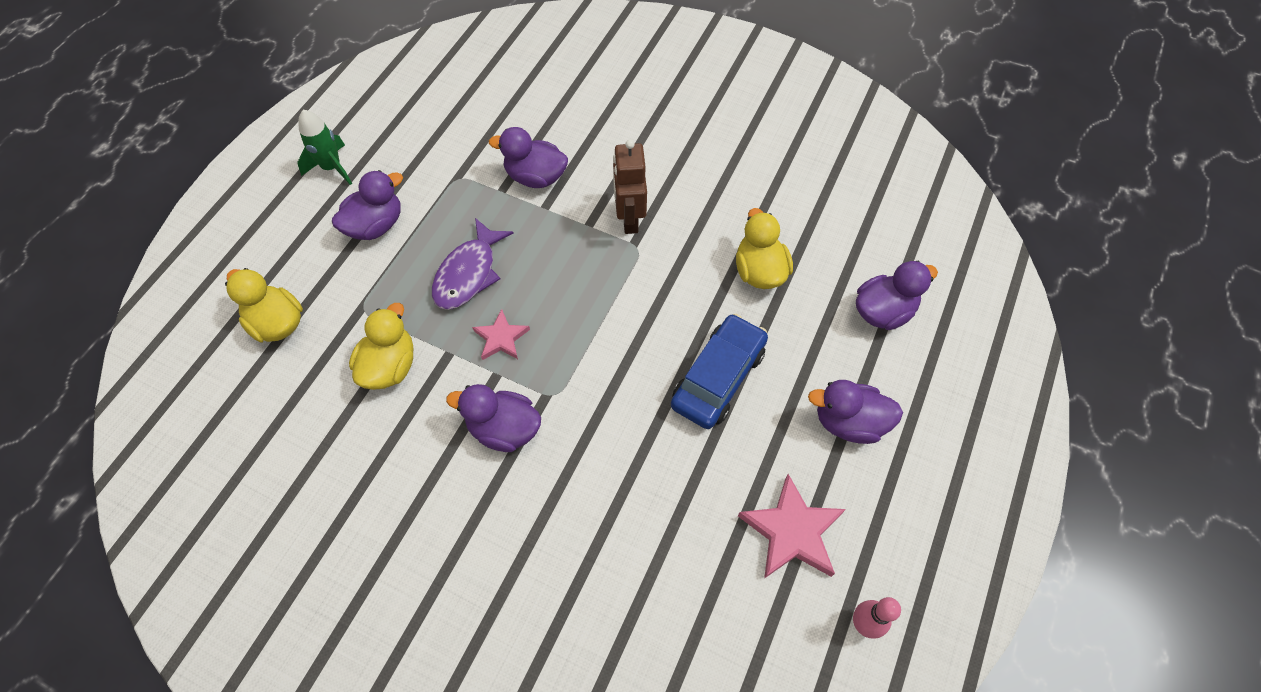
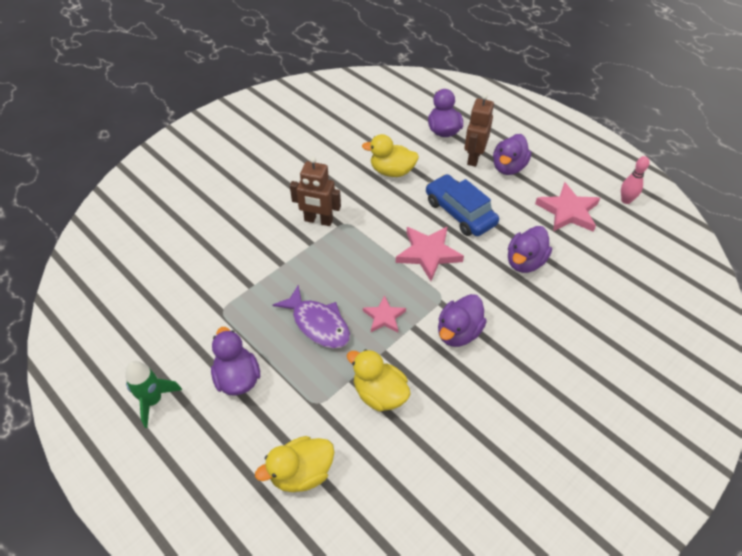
camera: 70 degrees left, 10 degrees down
purple duck [489,127,568,188] -> purple duck moved to [508,226,552,273]
none -> pink star [396,226,464,281]
none -> brown robot [464,93,494,167]

